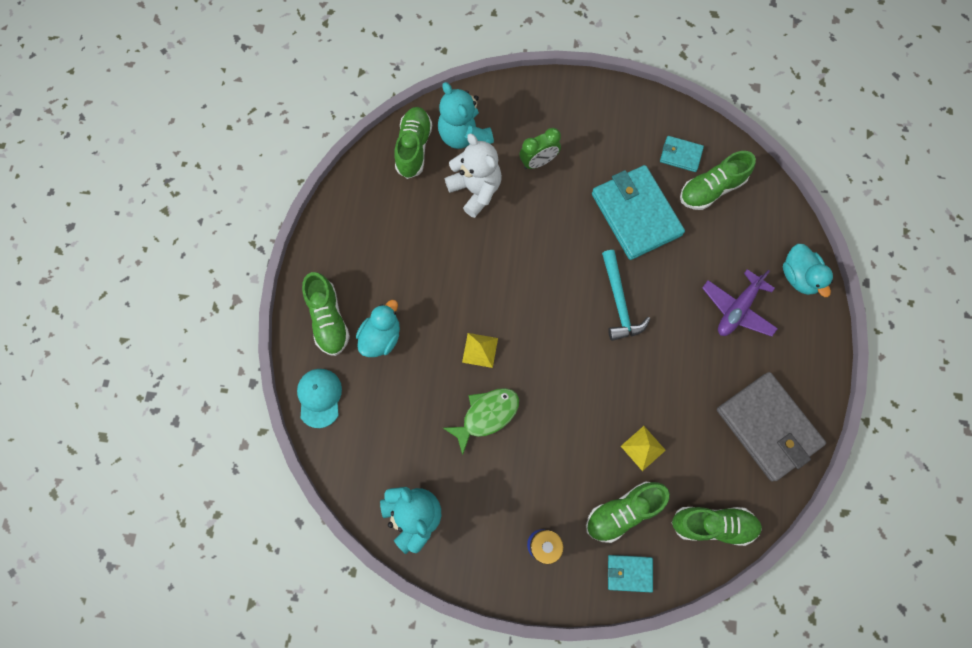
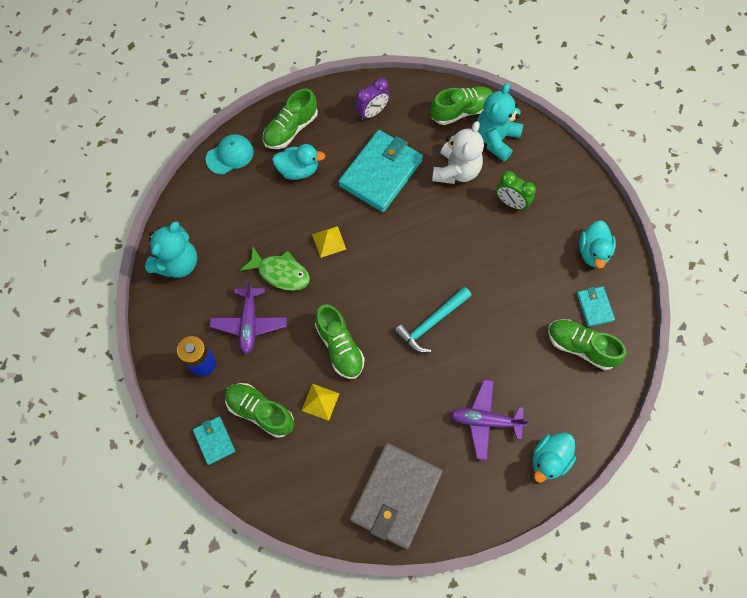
camera: 60 degrees right, 5 degrees down
turquoise wallet [592,165,685,260] -> turquoise wallet moved to [339,130,423,212]
green shoe [671,507,762,546] -> green shoe moved to [315,304,365,379]
none -> purple plane [209,280,287,354]
none -> purple clock [355,78,390,120]
none -> turquoise duck [579,220,616,268]

